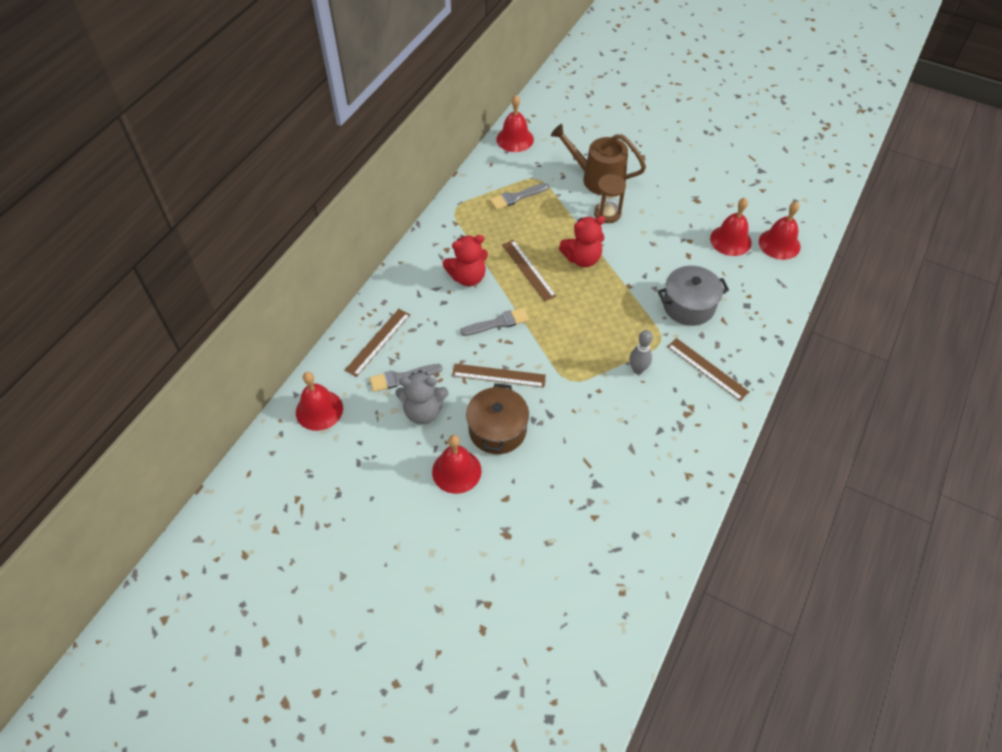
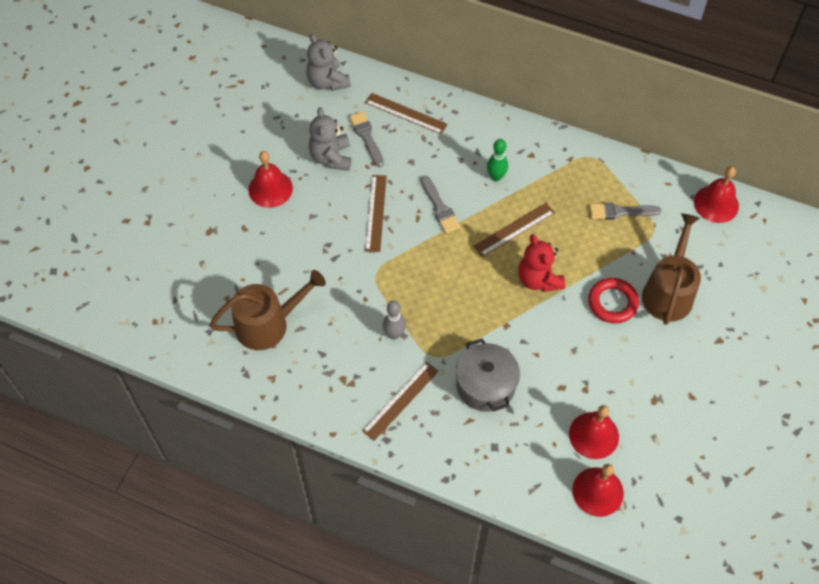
camera: 85 degrees right, 5 degrees up
red bell [296,372,343,431] -> grey teddy bear [306,34,351,91]
red teddy bear [443,235,488,286] -> green bowling pin [487,139,508,181]
brown pot [466,383,529,454] -> none
grey brush [490,183,549,210] -> grey brush turned 60 degrees counterclockwise [590,203,661,220]
brown hourglass [594,174,626,223] -> red ring [588,278,639,323]
none -> brown watering can [210,270,326,350]

